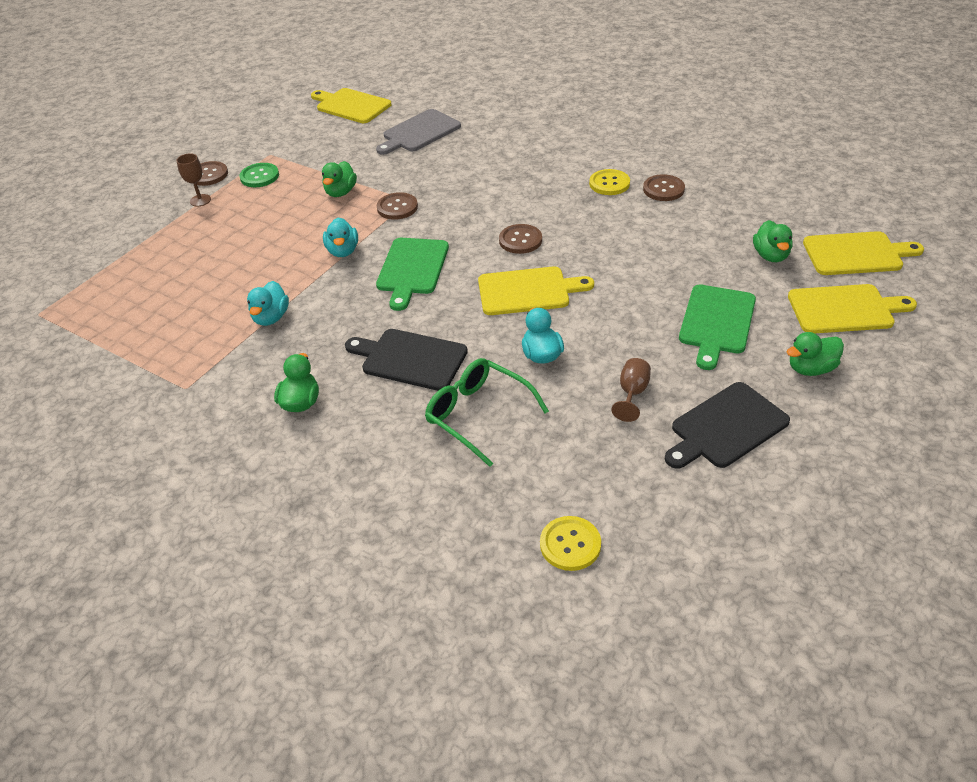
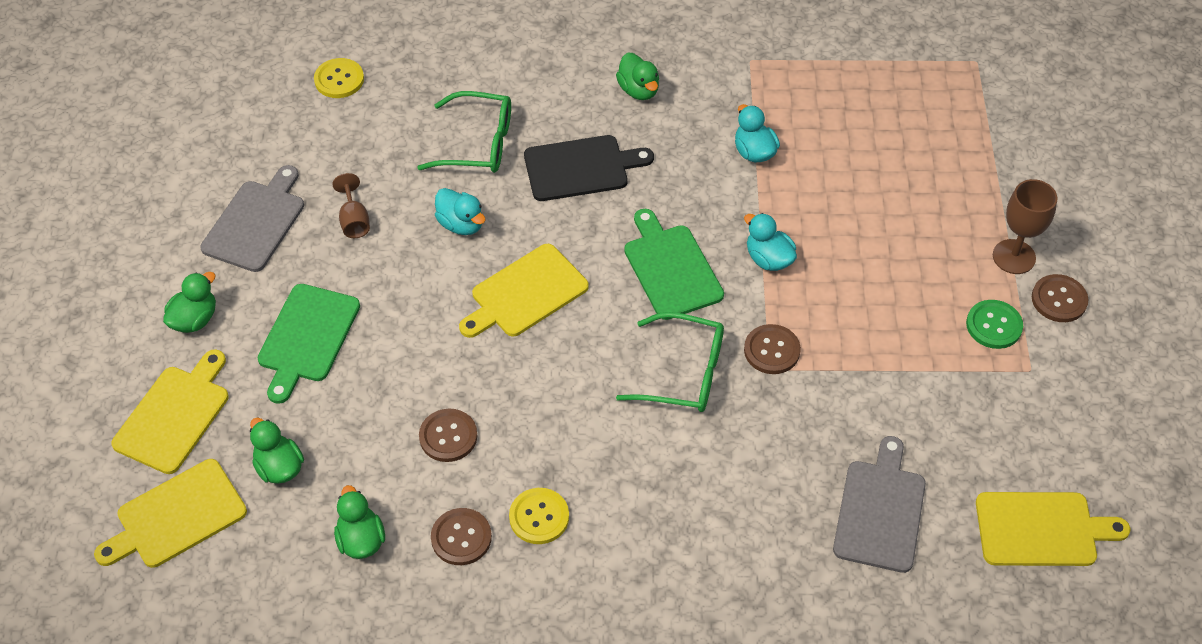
camera: 145 degrees right, 10 degrees up
brown goblet [176,153,211,207] -> brown goblet [993,179,1057,274], size x1.52
green duck [322,161,357,197] -> green duck moved to [334,485,385,559]
brown button [499,224,542,254] -> brown button moved to [419,409,477,462]
black cutting board [665,382,790,469] -> grey cutting board [200,165,304,272]
green cutting board [679,284,756,370] -> green cutting board turned 150 degrees counterclockwise [257,284,360,404]
yellow cutting board [788,284,917,333] -> yellow cutting board turned 150 degrees clockwise [111,349,229,474]
none -> green glasses [616,312,724,412]

